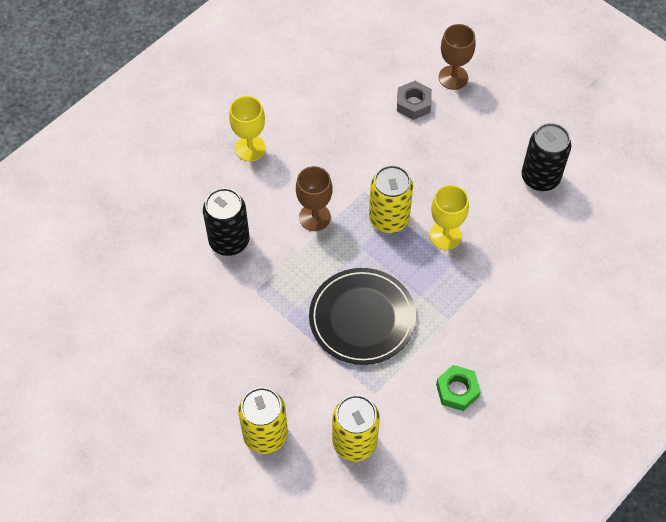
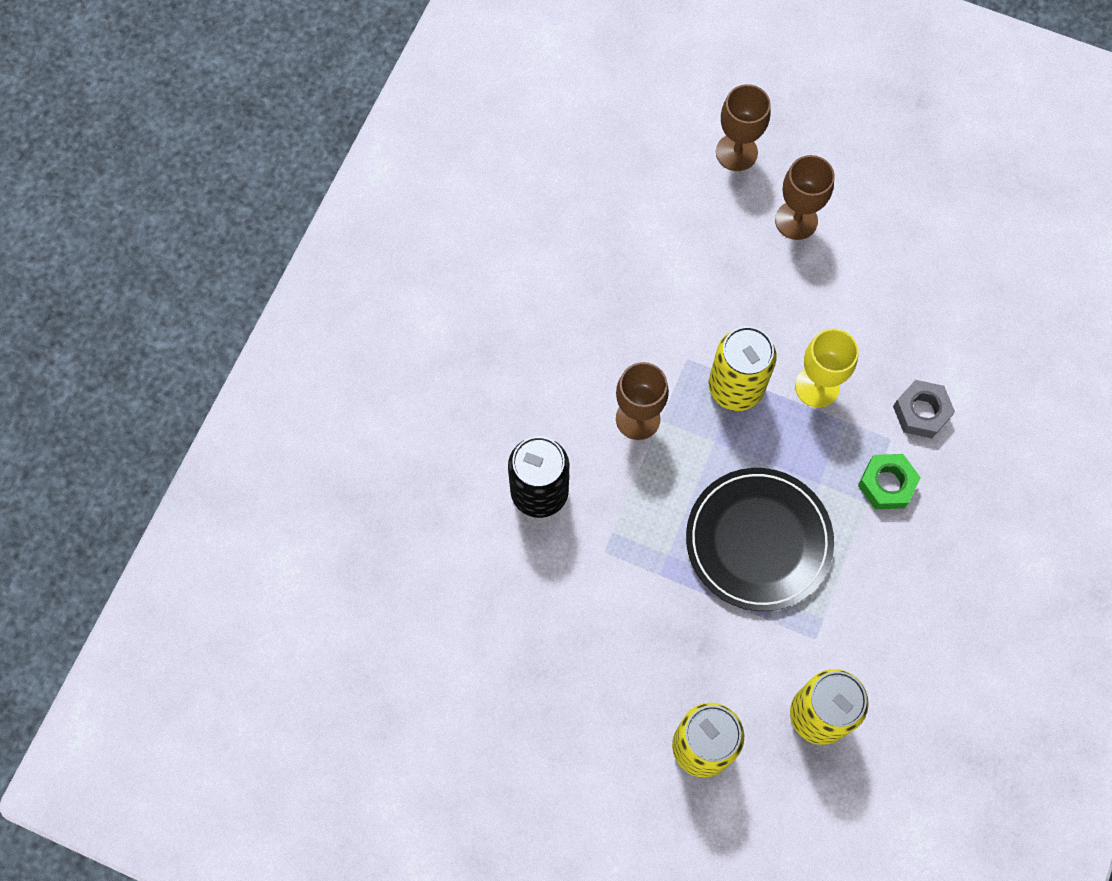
camera: 20 degrees left, 10 degrees up
yellow goblet [229,96,266,161] -> none
grey nut [397,81,432,120] -> grey nut moved to [893,380,955,438]
green nut [436,365,481,411] -> green nut moved to [858,454,921,509]
black can [522,123,571,191] -> none
none -> brown goblet [775,155,835,240]

